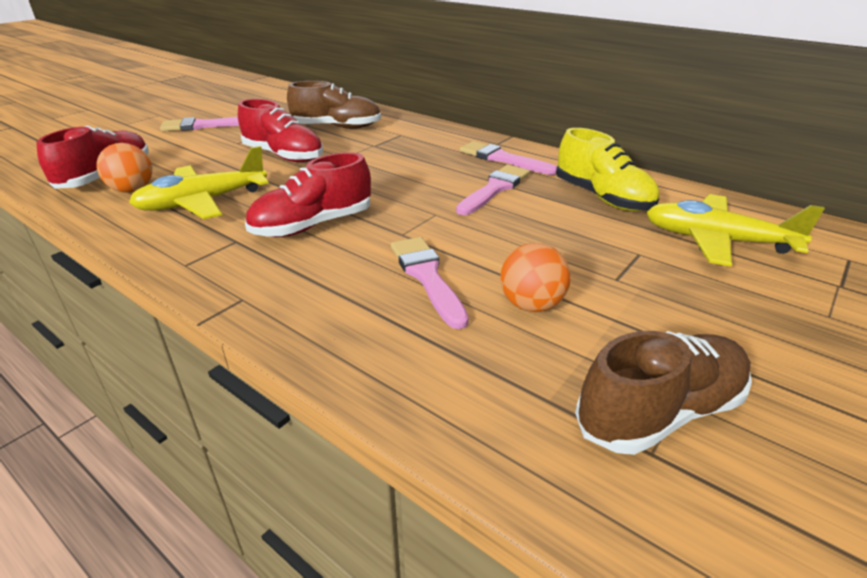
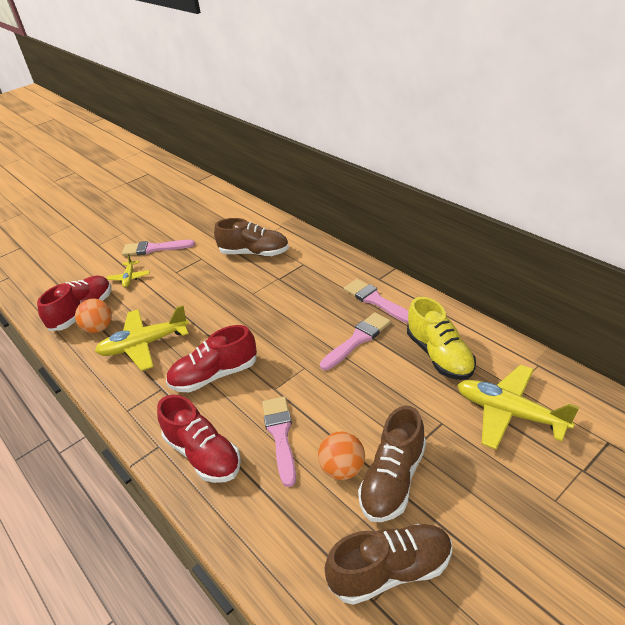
camera: 15 degrees right, 5 degrees up
red shoe [238,99,323,162] -> red shoe moved to [157,395,241,483]
none -> yellow plane [107,254,150,287]
none -> brown shoe [358,406,426,522]

